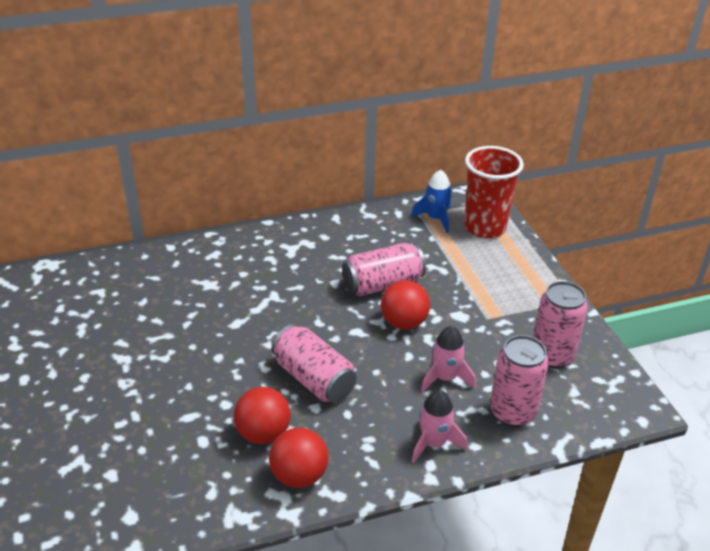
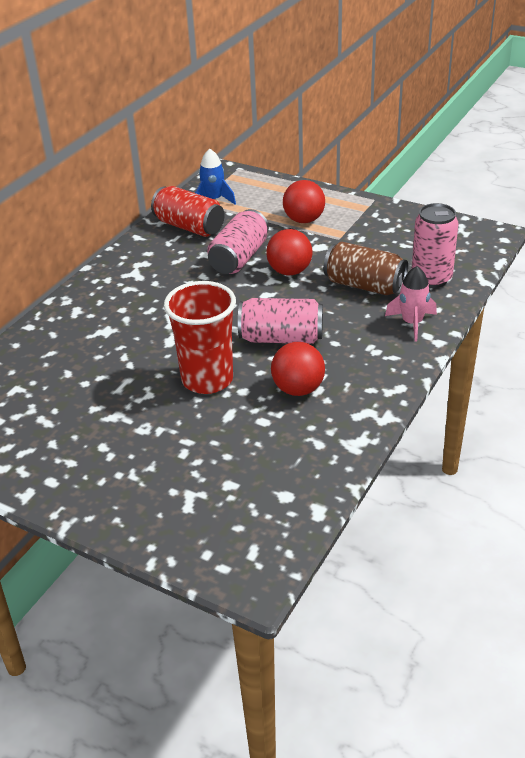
camera: 40 degrees left, 0 degrees up
red ball [269,428,328,488] -> red ball moved to [283,180,325,223]
pink rocket [421,326,476,393] -> brown can [323,242,408,295]
red cup [464,146,524,238] -> red cup moved to [164,281,236,394]
pink can [533,281,588,369] -> none
none -> red can [151,186,225,237]

